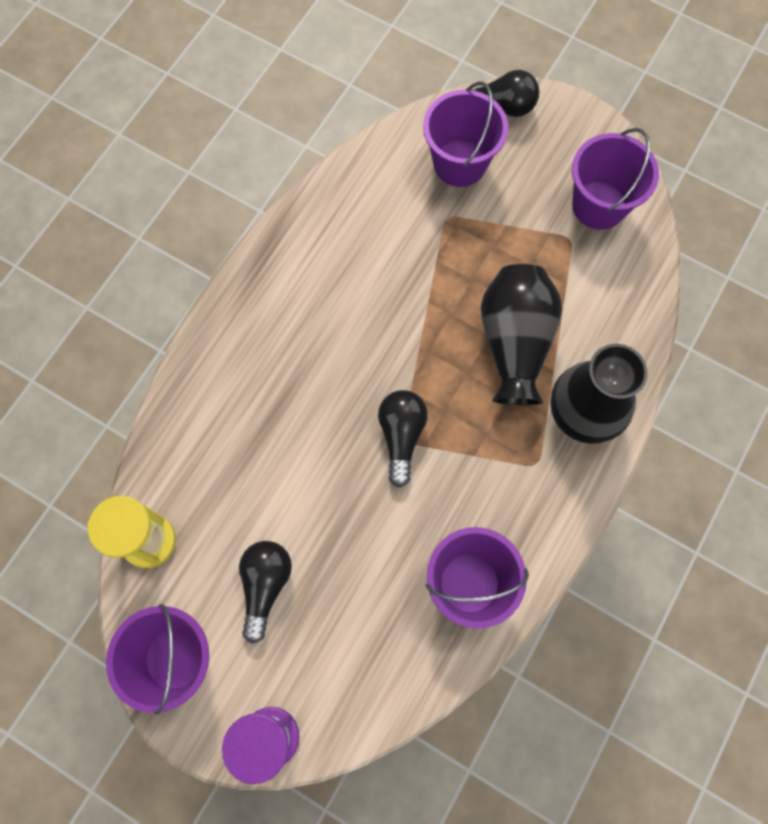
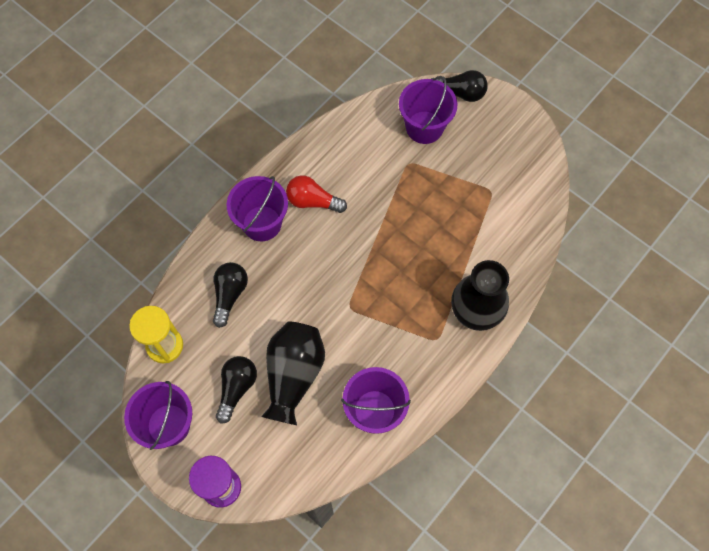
camera: 10 degrees right, 5 degrees down
black light bulb [378,390,428,487] -> black light bulb moved to [213,262,248,328]
black vase [481,264,562,405] -> black vase moved to [261,321,325,425]
purple bucket [572,128,659,230] -> purple bucket moved to [227,176,288,241]
none -> red light bulb [286,175,347,213]

